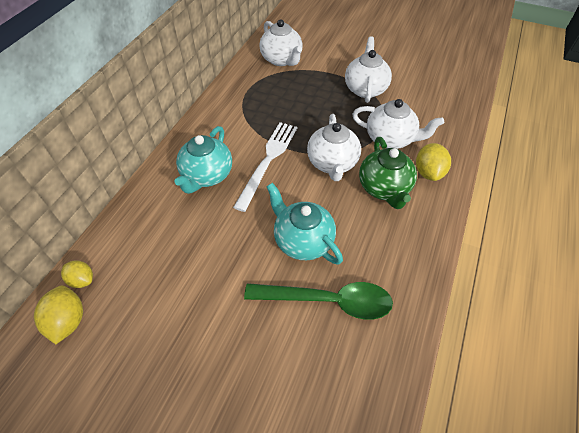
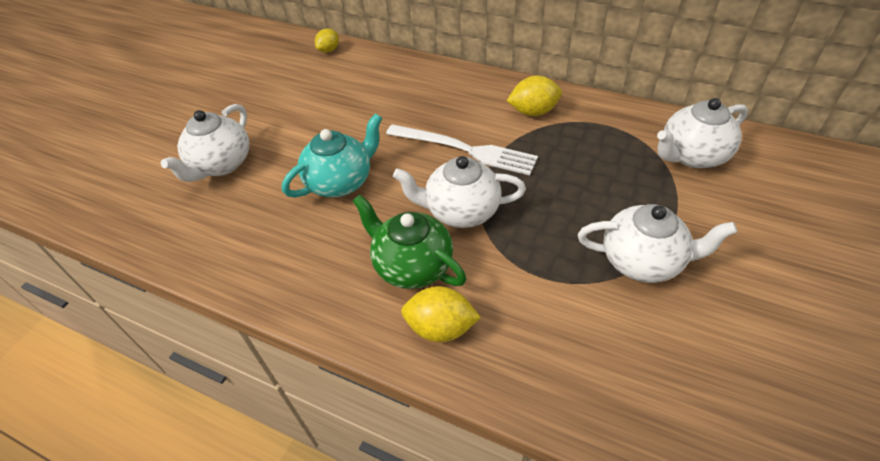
camera: 95 degrees right, 5 degrees down
yellow lemon [34,286,83,344] -> yellow lemon moved to [507,76,562,116]
turquoise teapot [175,126,232,194] -> none
green spoon [244,282,393,320] -> none
white teapot [352,99,444,149] -> white teapot moved to [161,104,250,182]
green teapot [359,137,417,209] -> green teapot turned 45 degrees clockwise [352,194,466,289]

